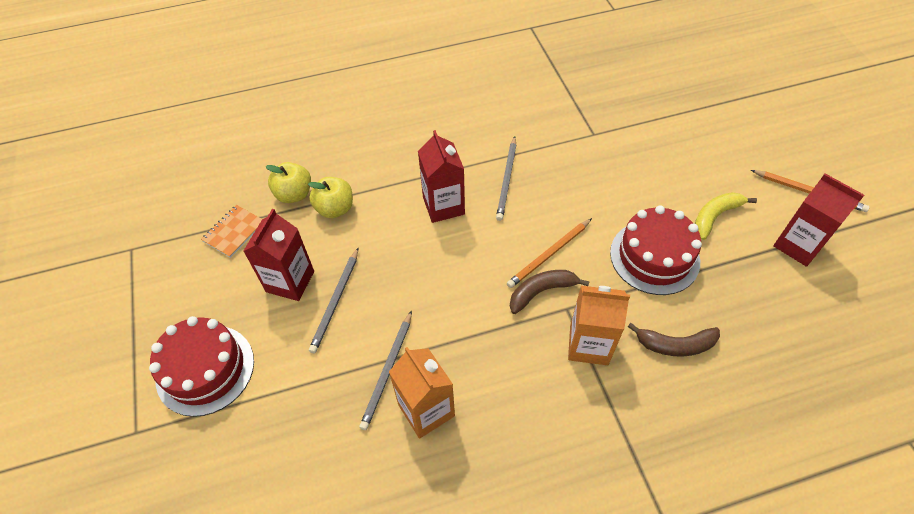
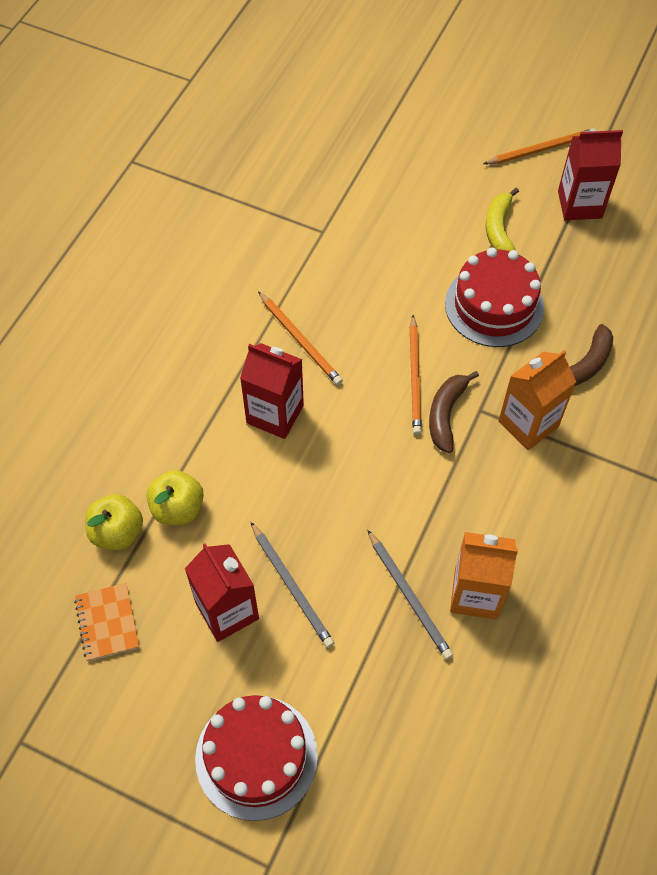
camera: 50 degrees left, 5 degrees up
grey pencil [496,136,516,221] -> orange pencil [258,291,343,385]

